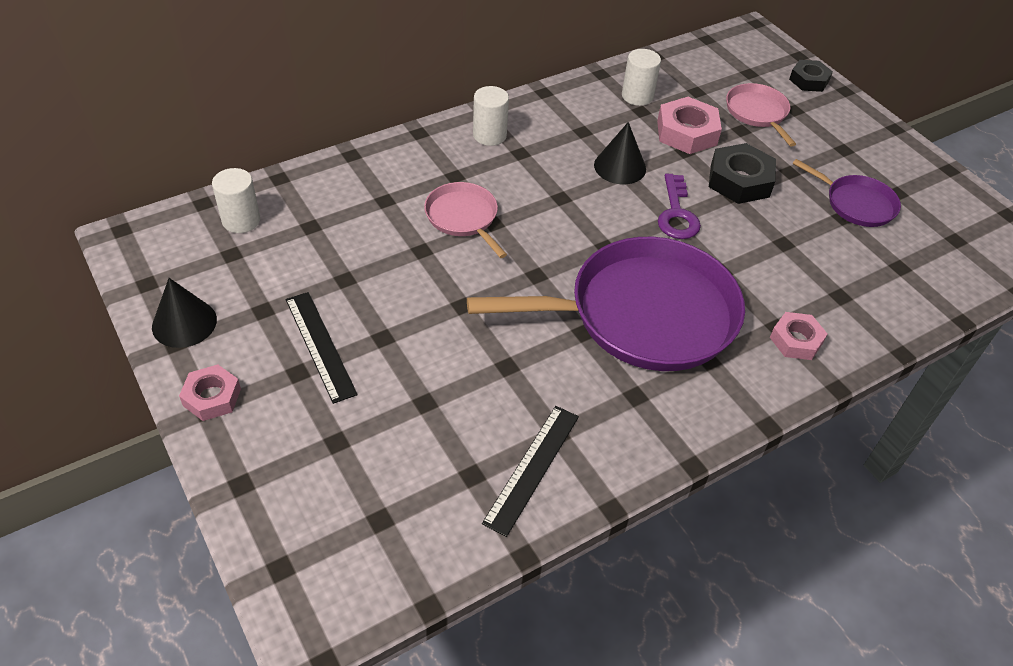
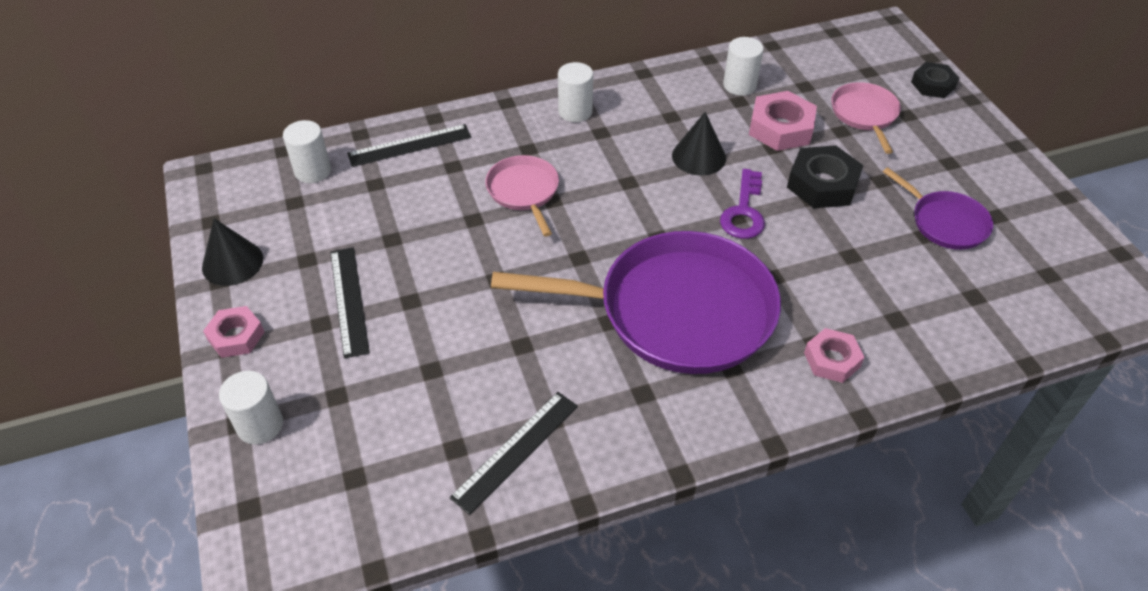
camera: 15 degrees right, 0 degrees up
none -> white cylinder [219,371,283,445]
none -> black ruler [347,124,471,167]

